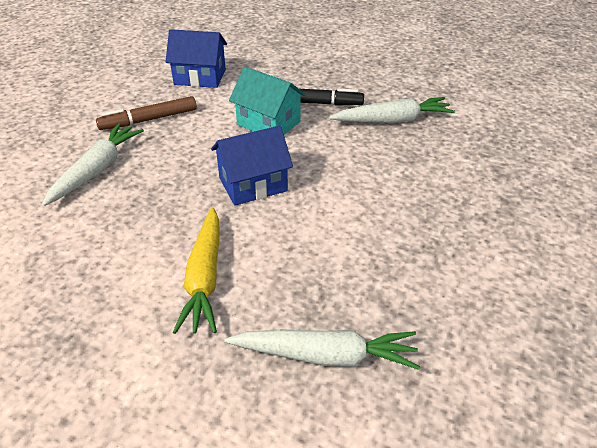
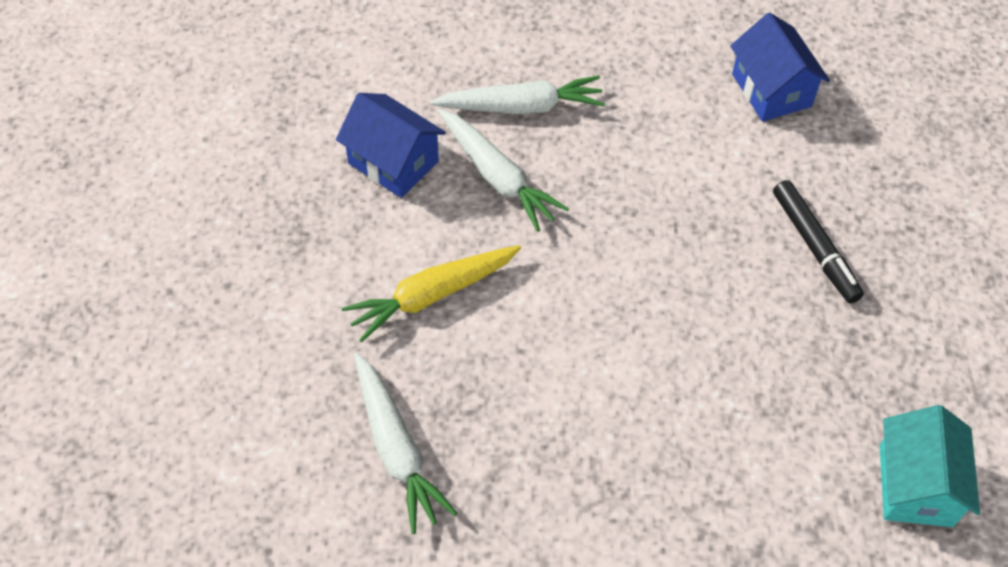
camera: 60 degrees right, 15 degrees up
brown marker [96,96,197,130] -> none
blue house [211,126,293,206] -> blue house moved to [336,93,446,198]
turquoise house [229,67,306,135] -> turquoise house moved to [880,405,980,527]
white carrot [329,97,455,123] -> white carrot moved to [438,109,569,232]

